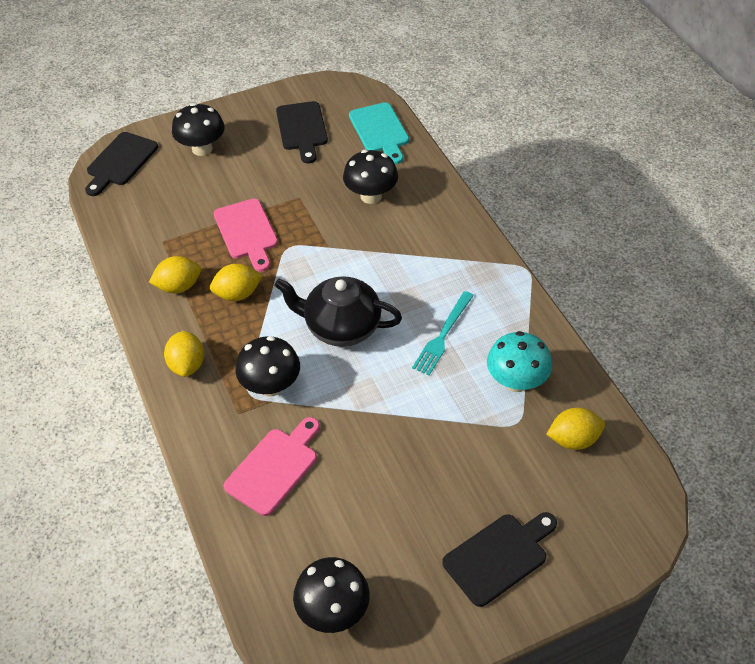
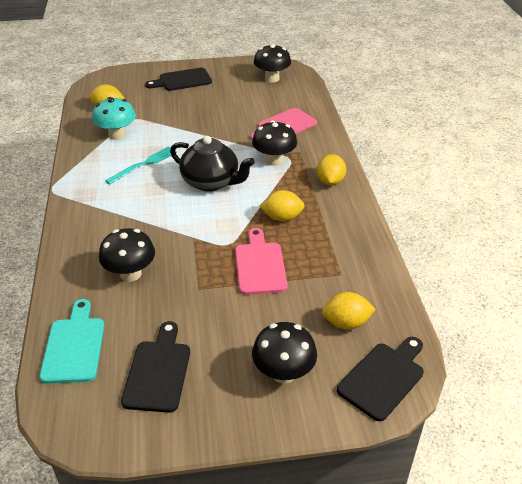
camera: 165 degrees left, 10 degrees down
yellow lemon [149,256,201,293] -> yellow lemon moved to [322,292,376,330]

